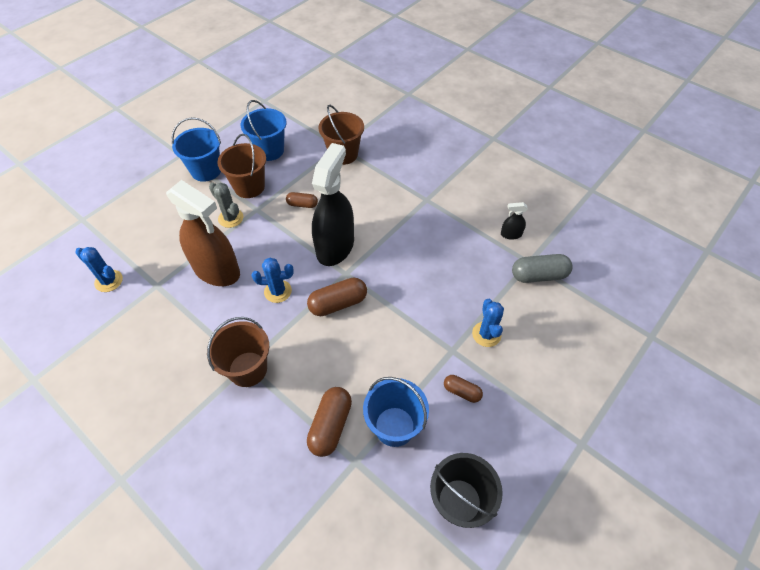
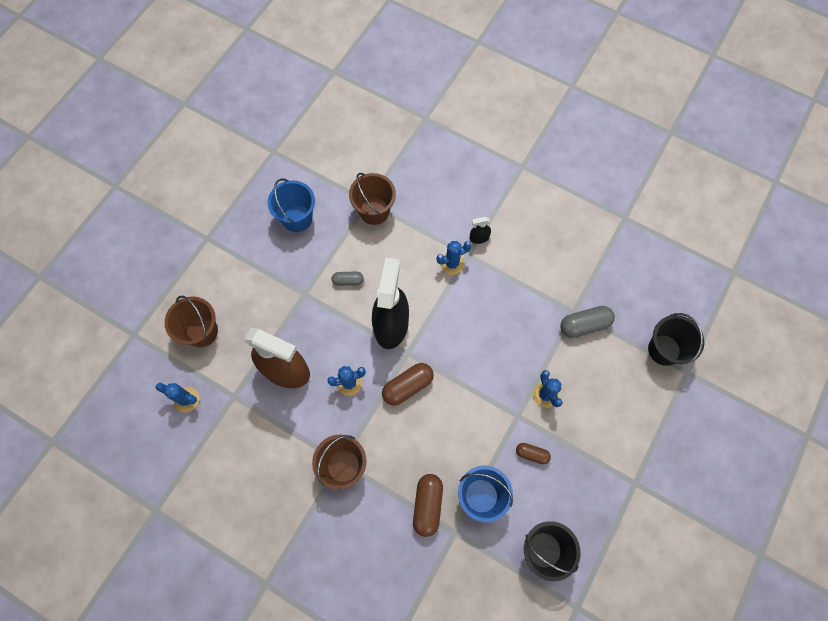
camera: 10 degrees left, 15 degrees up
blue bucket [171,117,221,182] -> none
grey cactus [209,182,243,228] -> none
brown bucket [217,134,266,198] -> brown bucket moved to [164,295,218,347]
brown capsule [286,192,318,208] -> grey capsule [332,271,364,286]
black spray bottle [501,202,528,239] -> black spray bottle moved to [470,217,491,244]
none -> blue cactus [436,241,472,275]
none -> black bucket [648,313,704,366]

